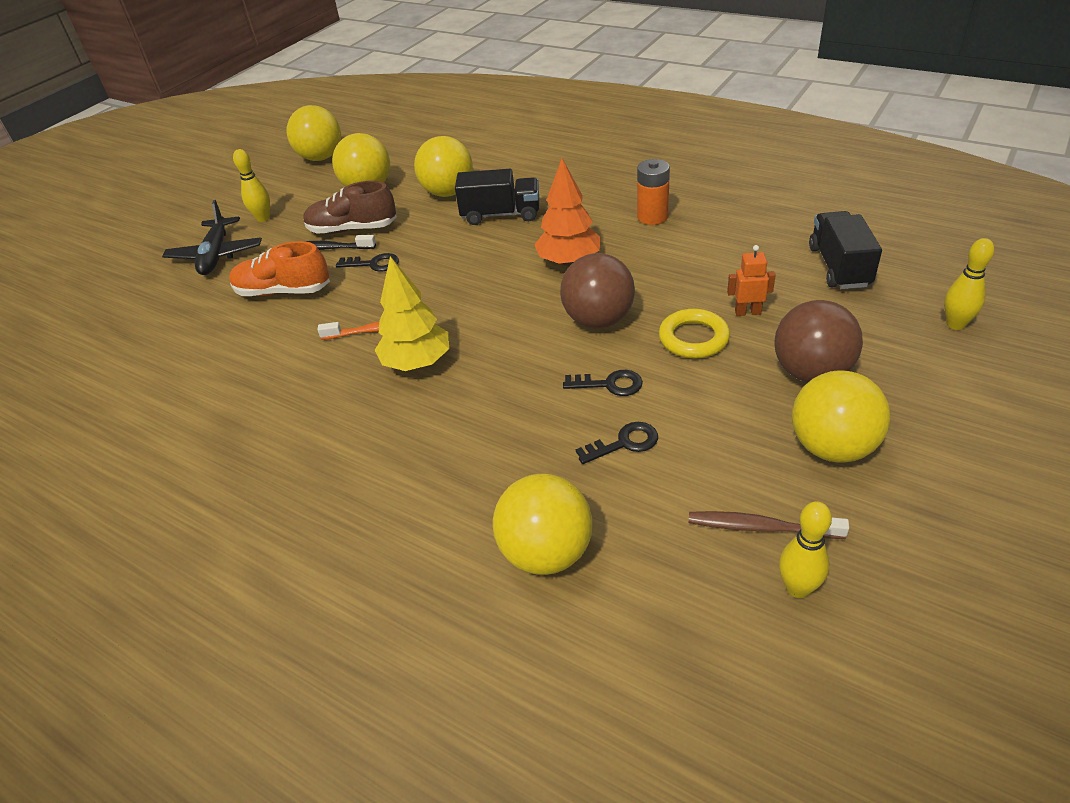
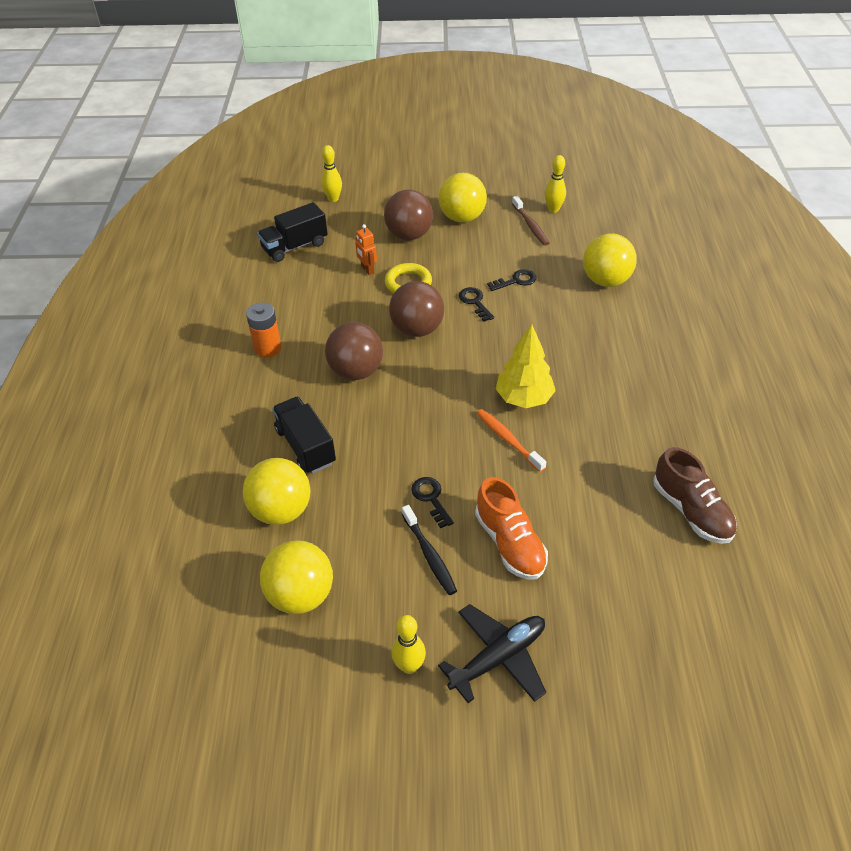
camera: 125 degrees left, 5 degrees up
yellow ball [287,105,341,161] -> none
brown shoe [303,181,397,234] -> brown shoe moved to [653,447,737,544]
orange tree [534,158,601,266] -> brown ball [325,322,383,380]
black key [576,422,658,464] -> black key turned 120 degrees clockwise [487,269,536,291]

